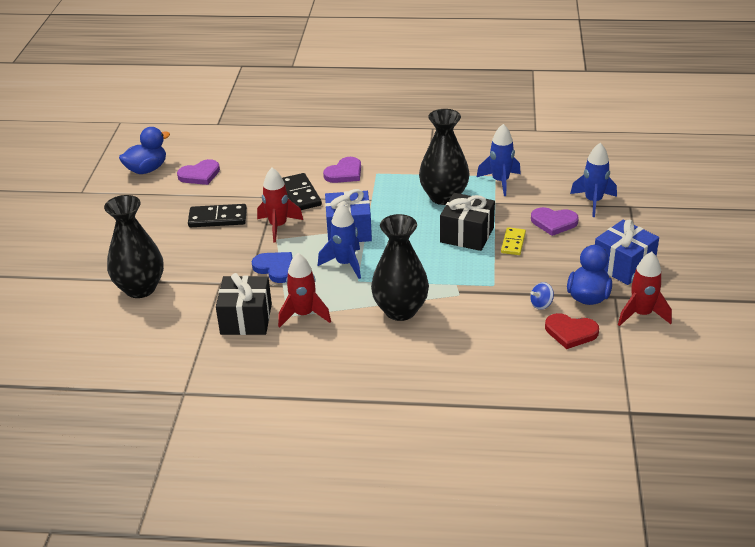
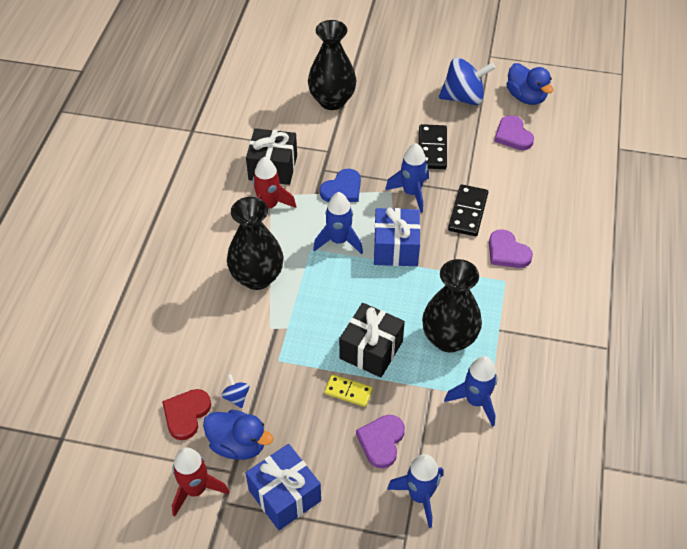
camera: 95 degrees right, 15 degrees up
red rocket [257,168,303,243] -> blue rocket [385,143,429,213]
black domino [282,173,322,210] -> black domino turned 60 degrees counterclockwise [448,184,488,236]
none -> blue spinning top [439,58,495,105]

